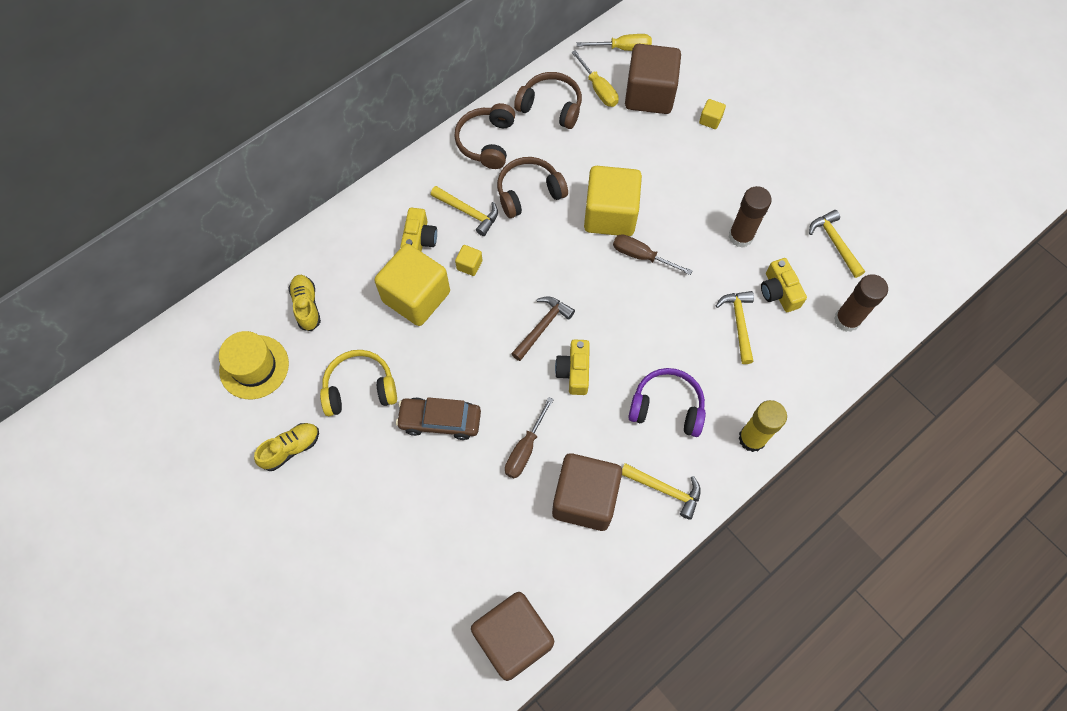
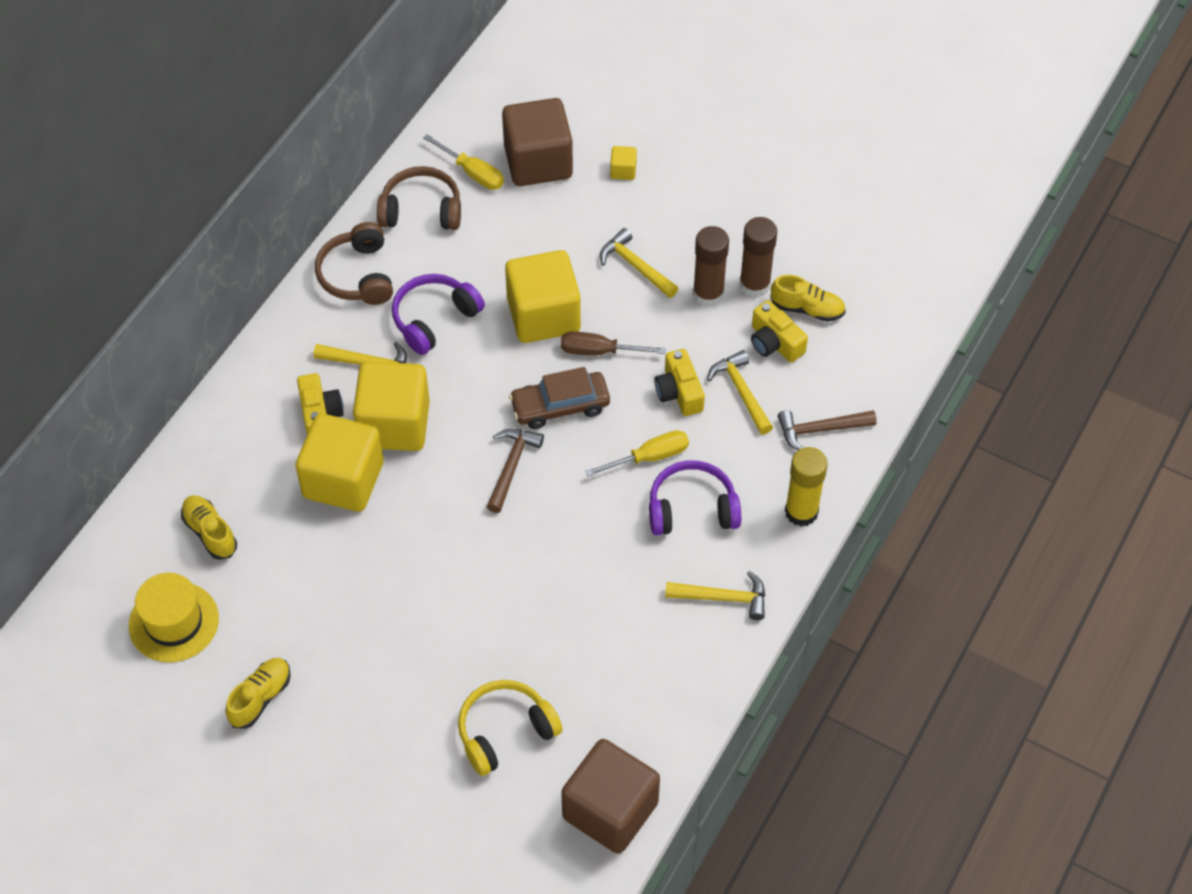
camera: 20 degrees left, 10 degrees down
yellow headphones [320,350,397,416] -> yellow headphones moved to [458,680,562,776]
brown car [396,397,481,440] -> brown car moved to [509,367,610,429]
yellow cube [455,245,482,276] -> yellow cube [353,362,430,451], size x2.47
brown headphones [497,157,568,218] -> purple headphones [392,274,485,355]
brown screwdriver [505,397,554,479] -> none
brown cube [552,453,622,531] -> none
yellow camera [555,339,590,395] -> yellow camera moved to [654,349,705,416]
yellow screwdriver [577,34,652,51] -> yellow screwdriver moved to [585,430,689,477]
yellow hammer [809,210,865,278] -> yellow hammer moved to [600,228,678,298]
brown glue stick [834,274,888,332] -> brown glue stick moved to [739,217,777,298]
none -> yellow shoe [770,275,846,322]
none -> brown hammer [778,410,877,450]

